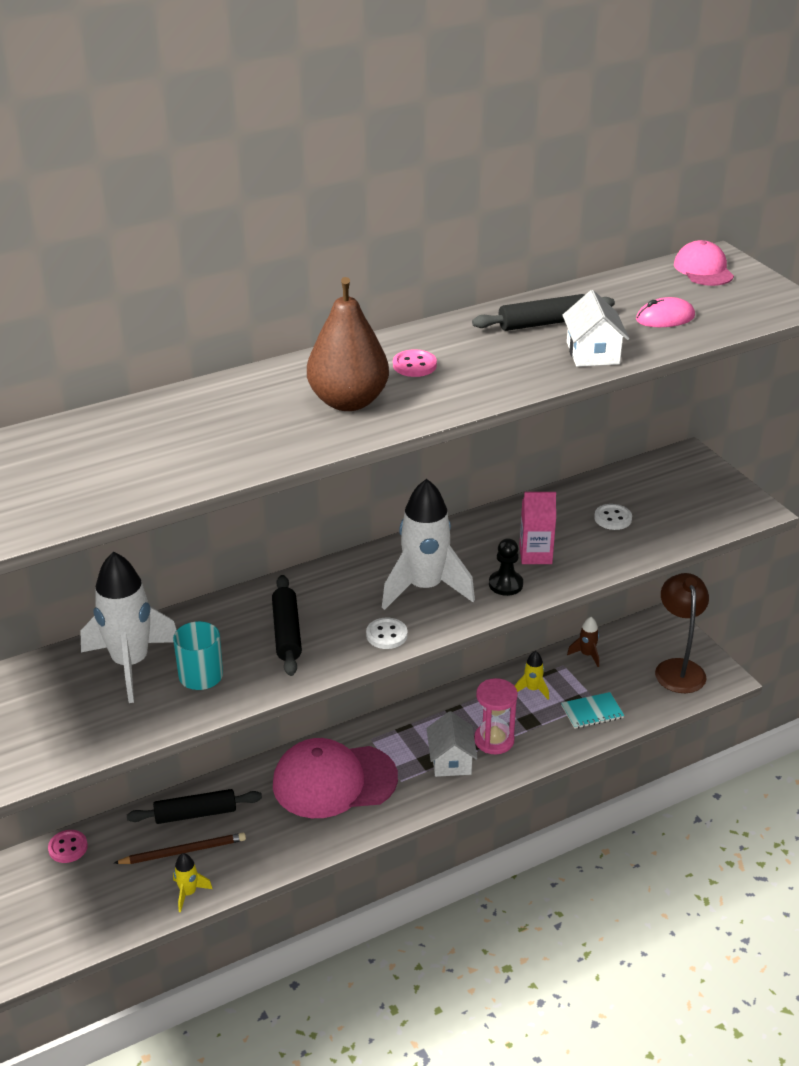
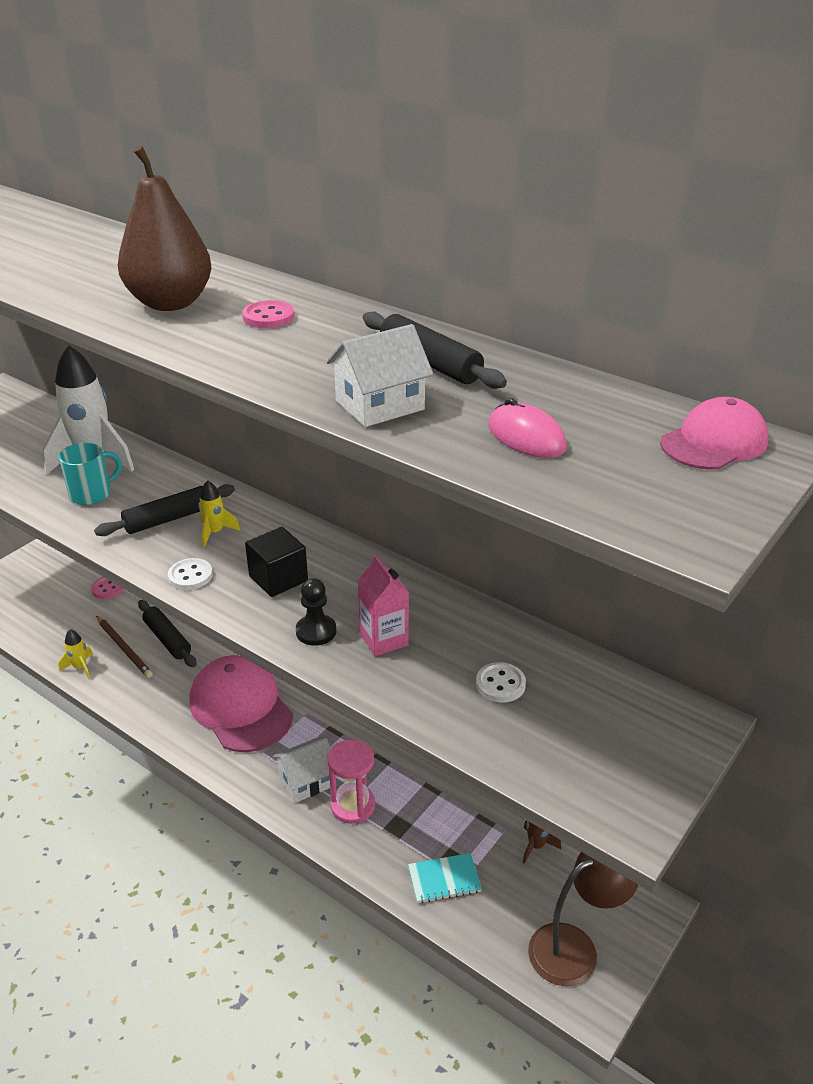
camera: 65 degrees right, 0 degrees up
white rocket [382,479,475,610] -> black cube [245,527,308,597]
yellow rocket [515,651,549,700] -> yellow rocket moved to [198,480,240,548]
turquoise notebook [561,692,624,729] -> turquoise notebook turned 60 degrees counterclockwise [408,853,482,904]

